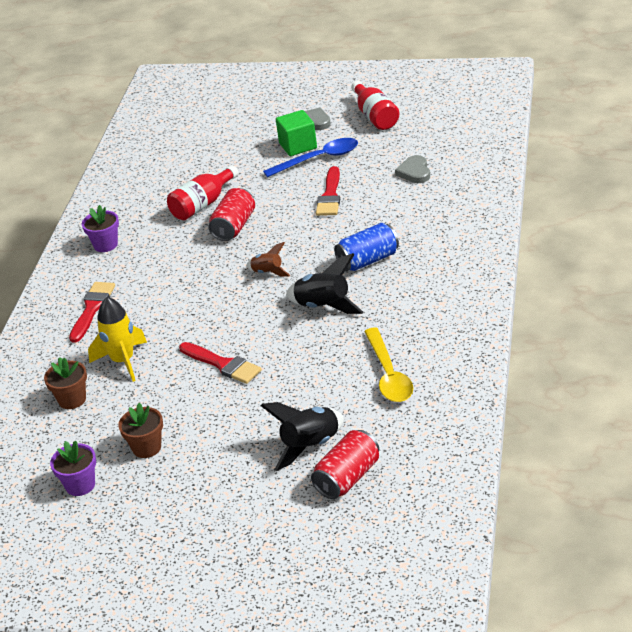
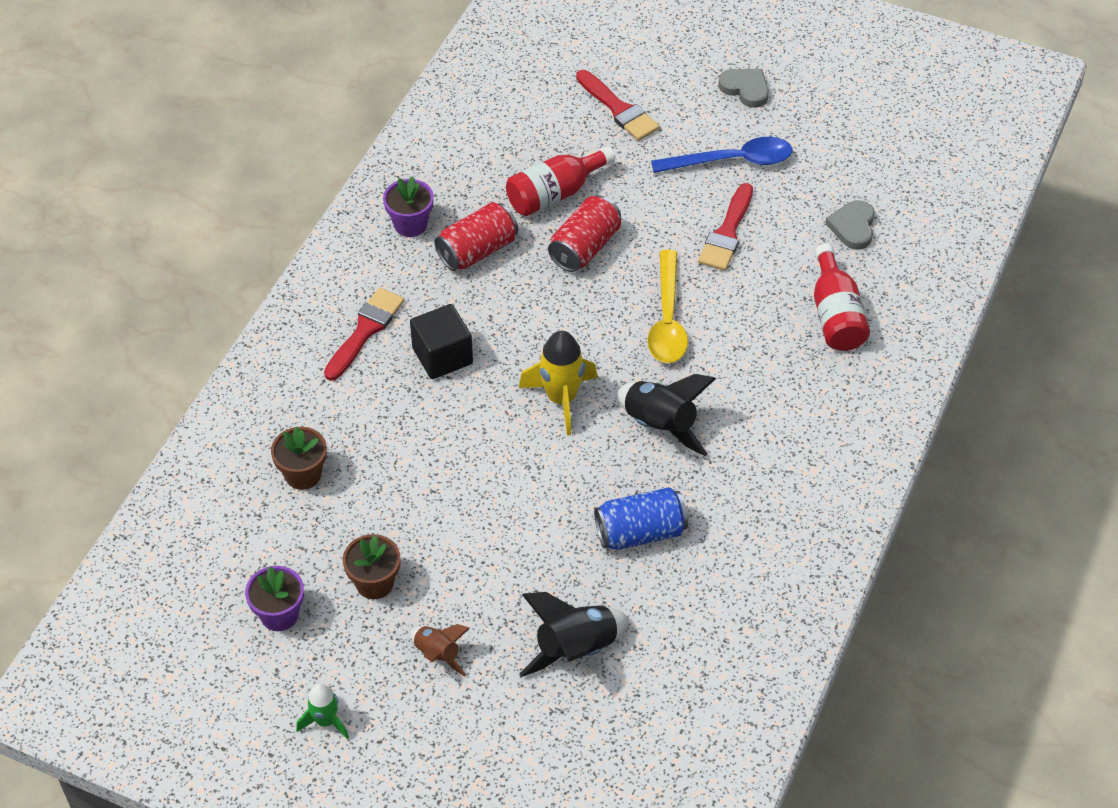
camera: 10 degrees right, 15 degrees up
yellow rocket [88,297,147,382] -> yellow rocket moved to [519,331,598,436]
red brush [179,342,262,384] -> red brush moved to [576,70,660,141]
brown rocket [247,242,290,277] -> brown rocket moved to [410,624,470,677]
green cube [276,110,317,156] -> none
red can [311,430,379,499] -> red can moved to [434,202,518,271]
blue can [334,223,399,271] -> blue can moved to [594,487,688,550]
red bottle [351,81,399,130] -> red bottle moved to [814,244,870,351]
yellow spoon [364,328,413,402] -> yellow spoon moved to [647,250,688,363]
none -> green rocket [296,684,349,739]
none -> black cube [410,304,473,379]

